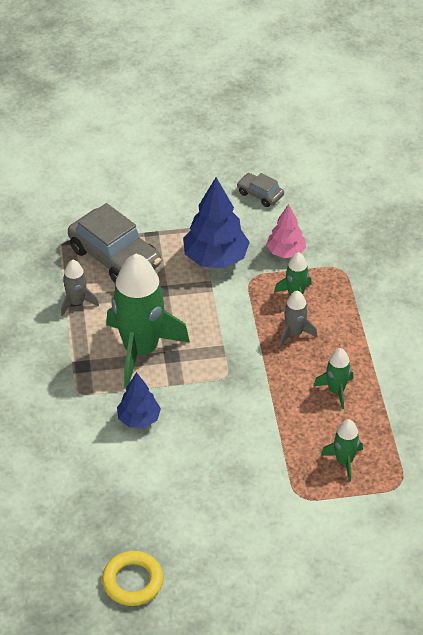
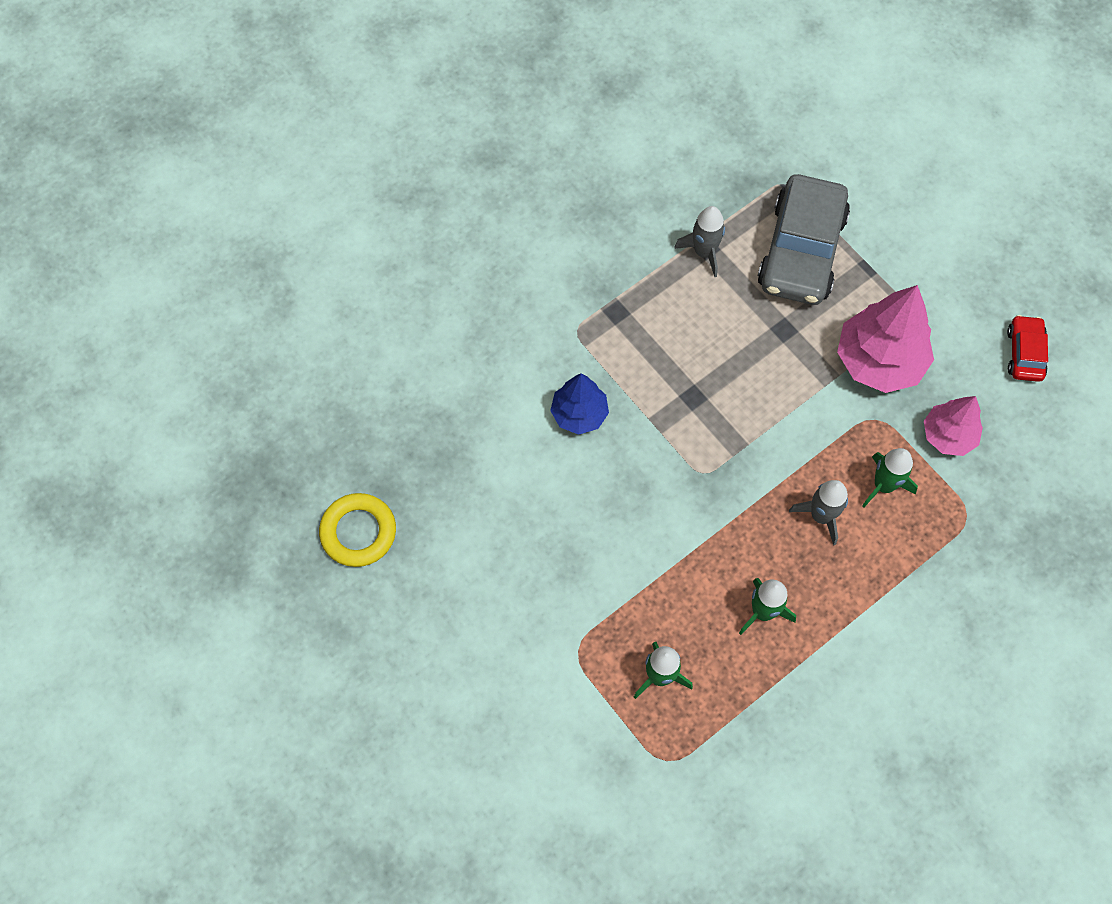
camera: 60 degrees right, 20 degrees up
green rocket [106,254,190,388] -> none
blue tree [183,177,250,268] -> pink tree [837,285,934,393]
grey car [237,173,284,207] -> red car [1007,315,1048,382]

